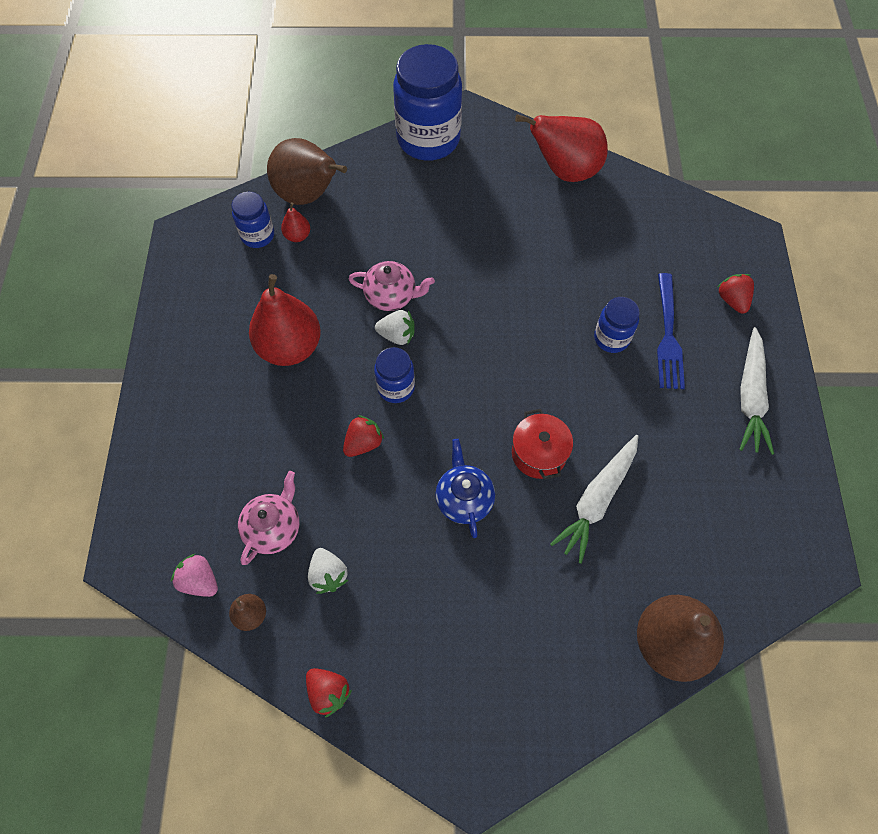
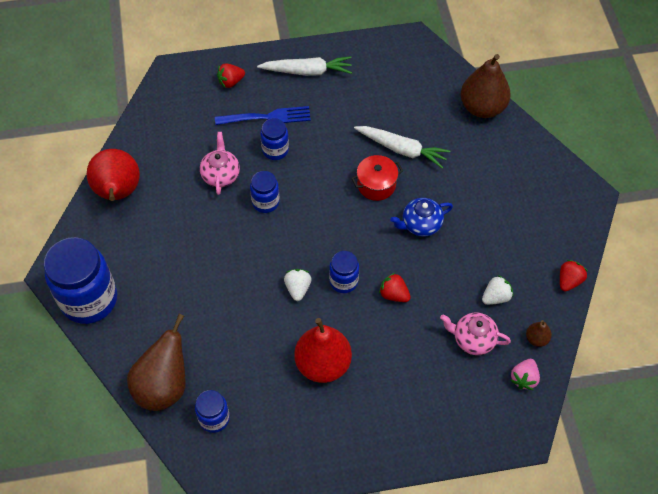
camera: 100 degrees left, 5 degrees down
red pear [281,202,310,242] -> none
pink teapot [348,261,435,311] -> pink teapot moved to [200,132,240,195]
none -> blue jar [250,171,280,213]

